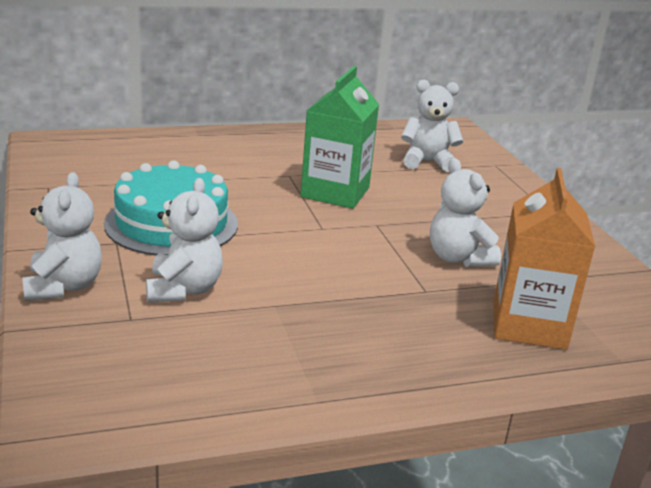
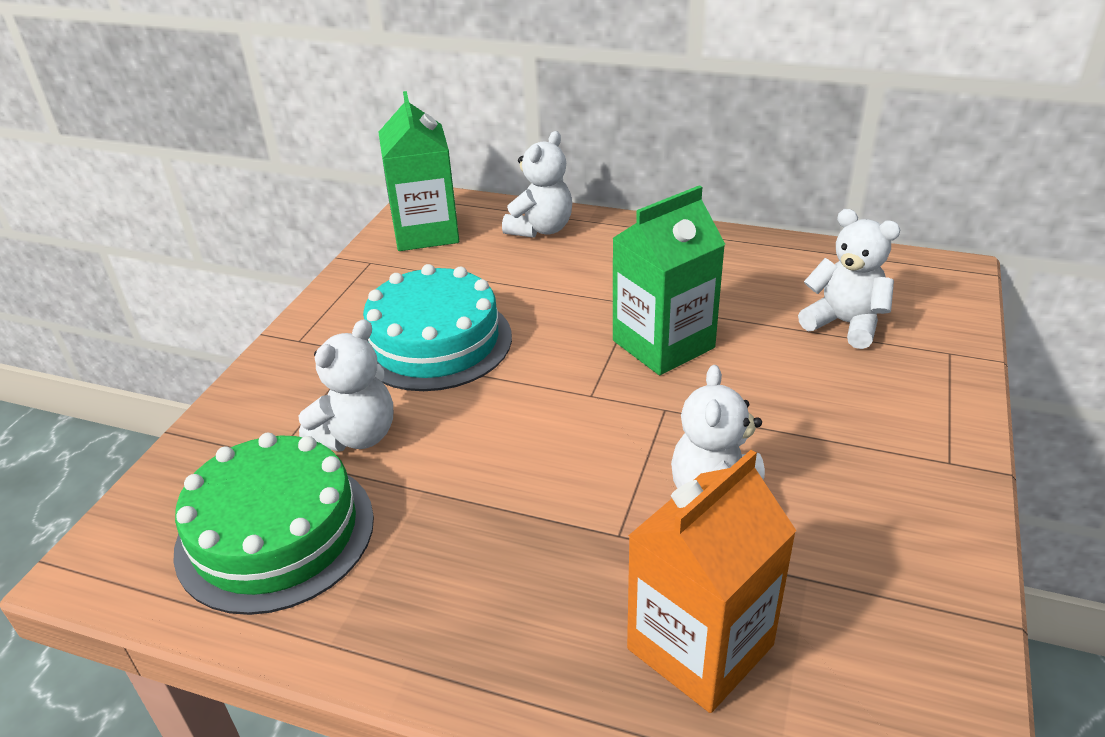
camera: 40 degrees right, 10 degrees up
white teddy bear [22,172,102,301] -> white teddy bear moved to [502,131,572,238]
none -> green cake [173,433,374,615]
none -> green carton [378,91,459,251]

